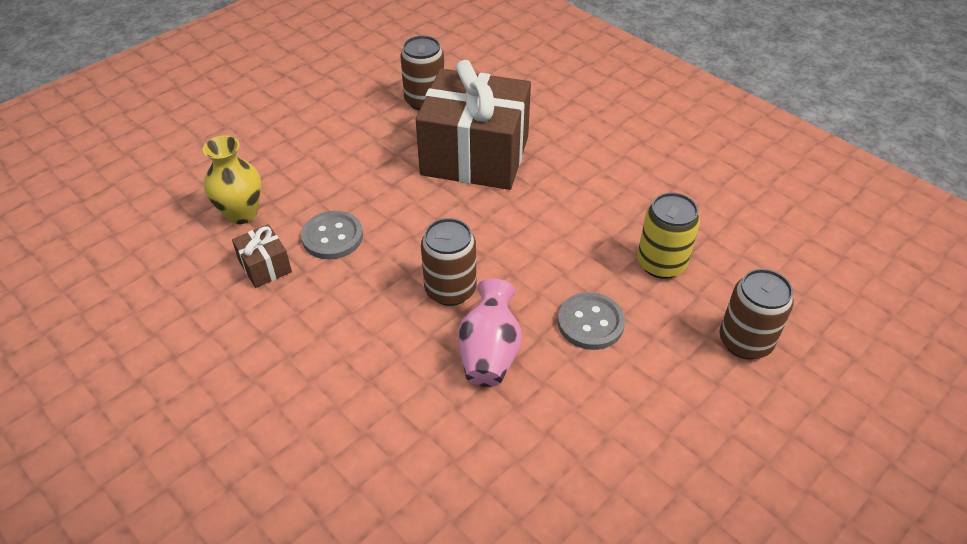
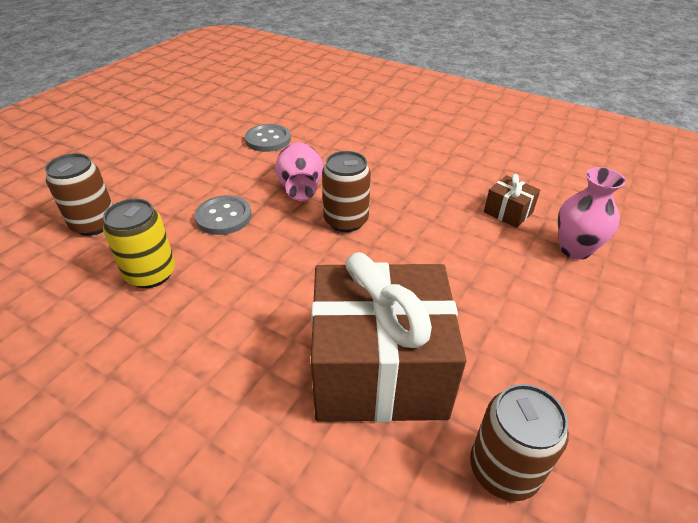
camera: 165 degrees right, 5 degrees down
yellow vase [203,135,261,224] -> pink vase [558,167,626,260]
grey button [301,211,363,259] -> grey button moved to [245,124,291,152]

